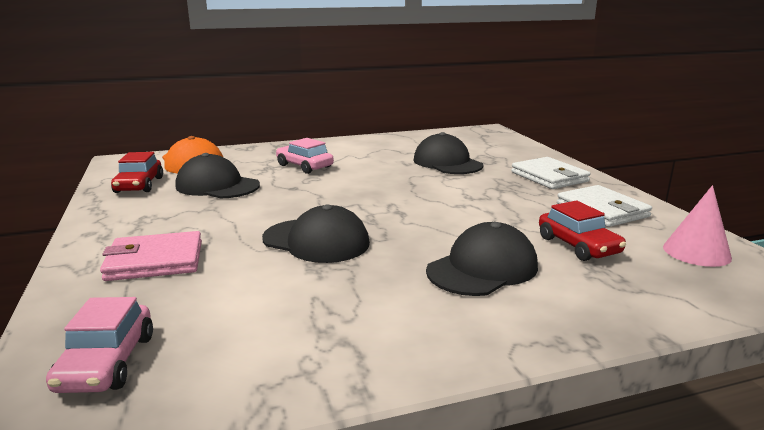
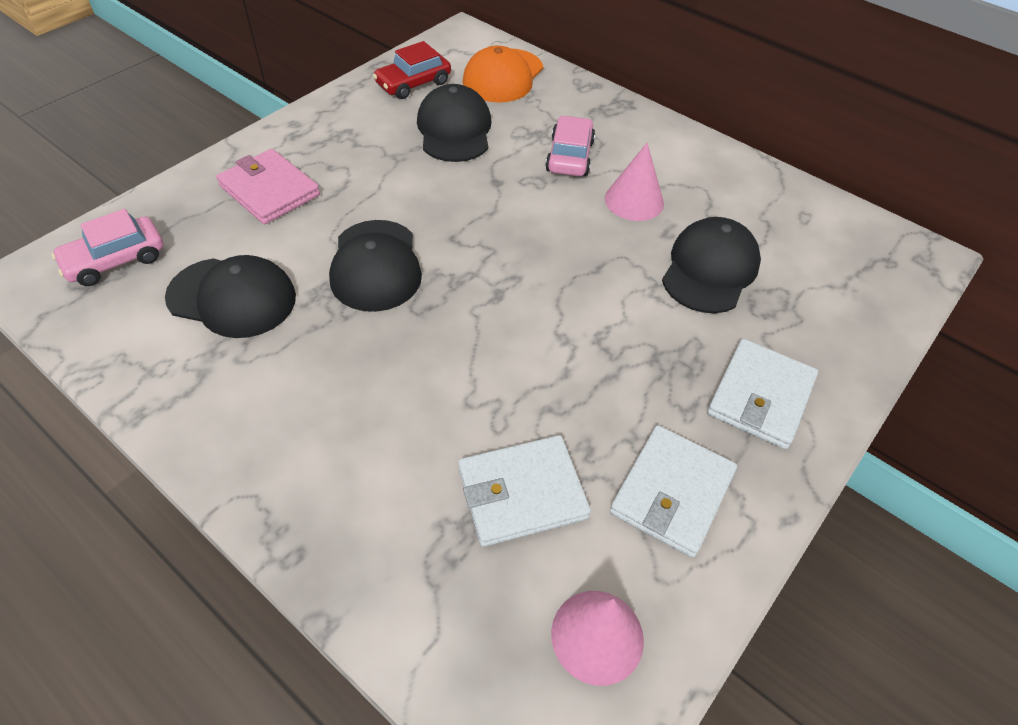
camera: 55 degrees right, 30 degrees up
black cap [426,222,538,296] -> black cap moved to [165,255,296,338]
red car [539,201,626,261] -> white wallet [458,435,591,547]
none -> pink cone [605,143,664,221]

